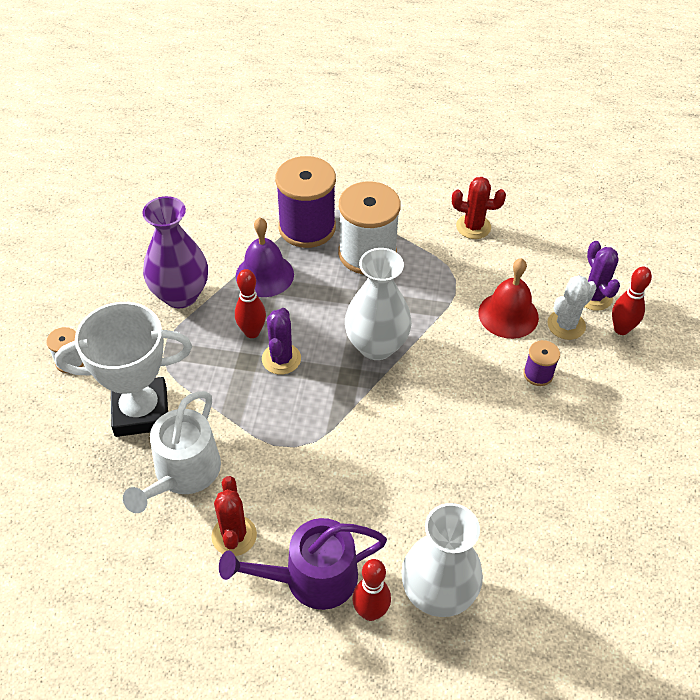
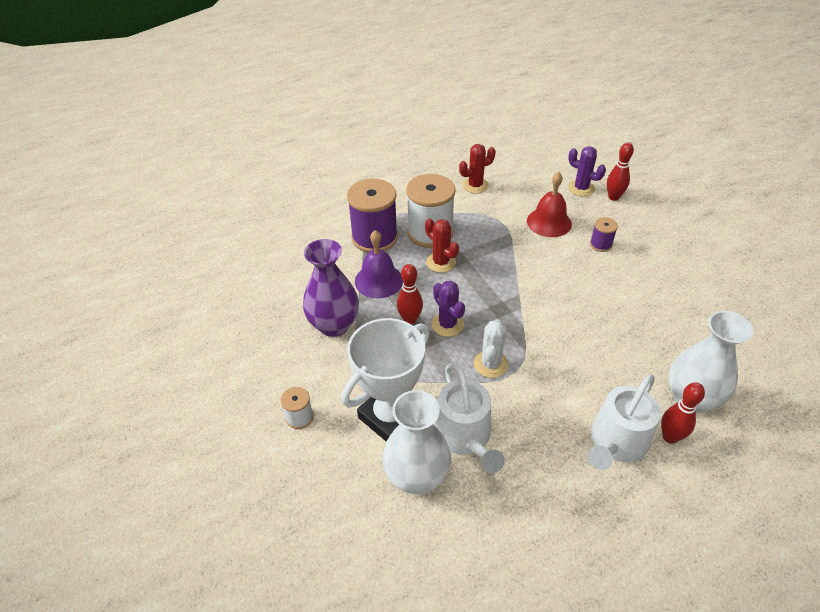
camera: 35 degrees left, 5 degrees down
red cactus [211,476,257,556] -> red cactus moved to [425,218,459,273]
purple watering can [219,518,387,610] -> white watering can [588,374,661,470]
white vase [345,248,412,360] -> white vase moved to [382,390,451,494]
white cactus [547,275,597,340] -> white cactus moved to [474,320,508,378]

